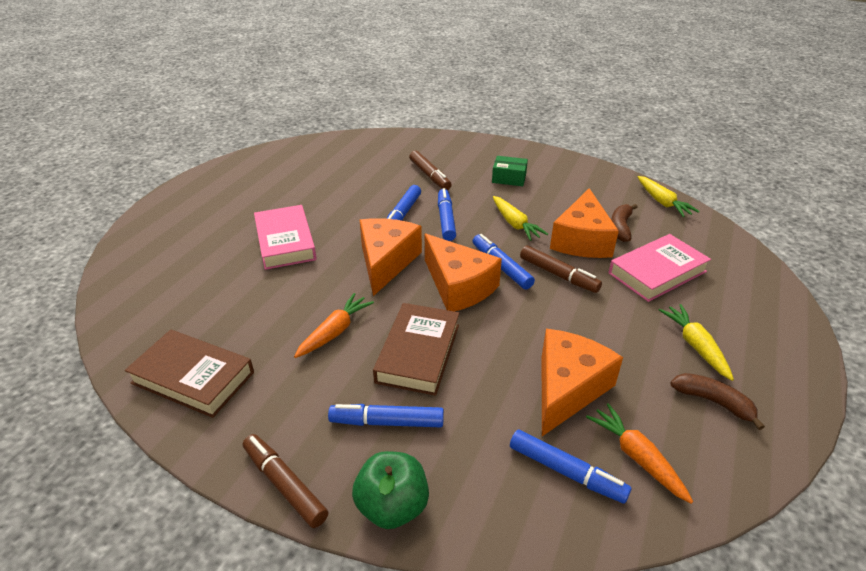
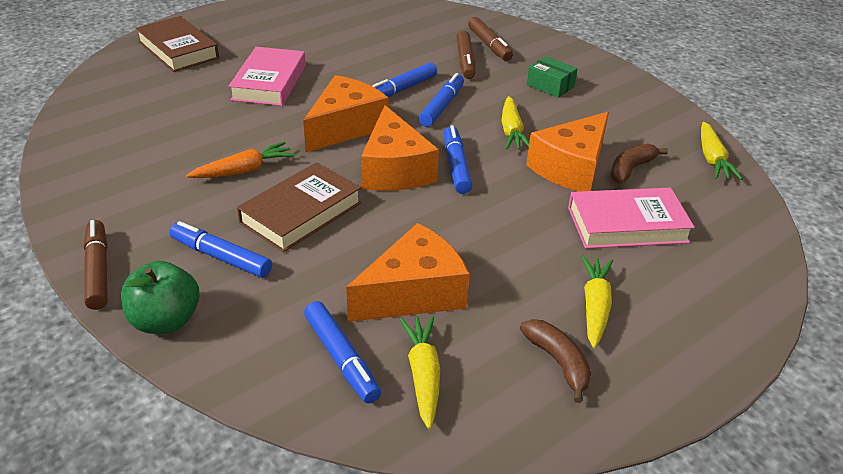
camera: 25 degrees right, 0 degrees up
brown book [125,330,254,418] -> brown book moved to [135,16,219,72]
brown marker [520,245,602,293] -> brown marker moved to [468,17,513,61]
orange carrot [586,403,693,504] -> yellow carrot [399,316,440,429]

